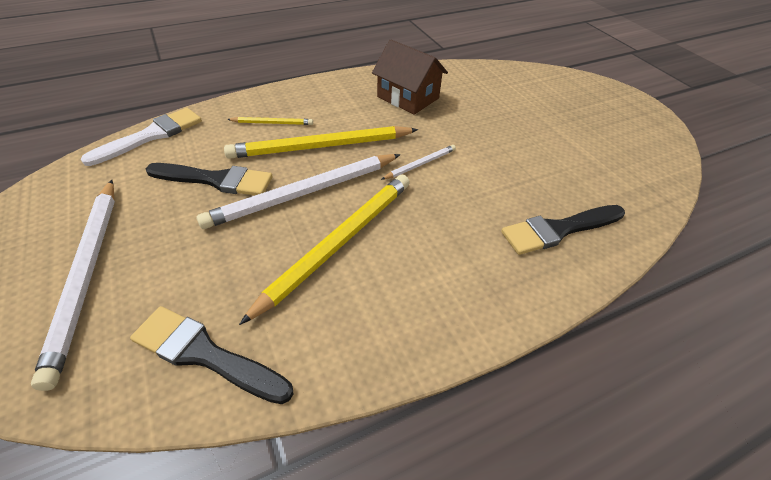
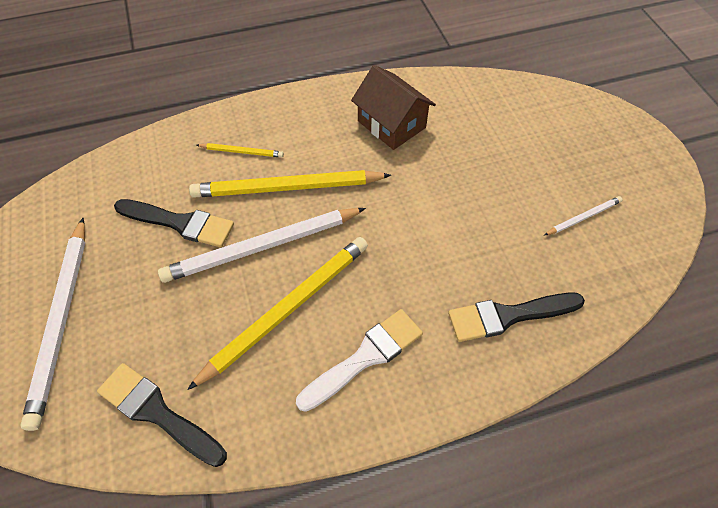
camera: 10 degrees right, 10 degrees up
white brush [81,108,202,166] -> white brush moved to [296,309,423,412]
white pencil [381,145,456,180] -> white pencil moved to [545,196,622,235]

